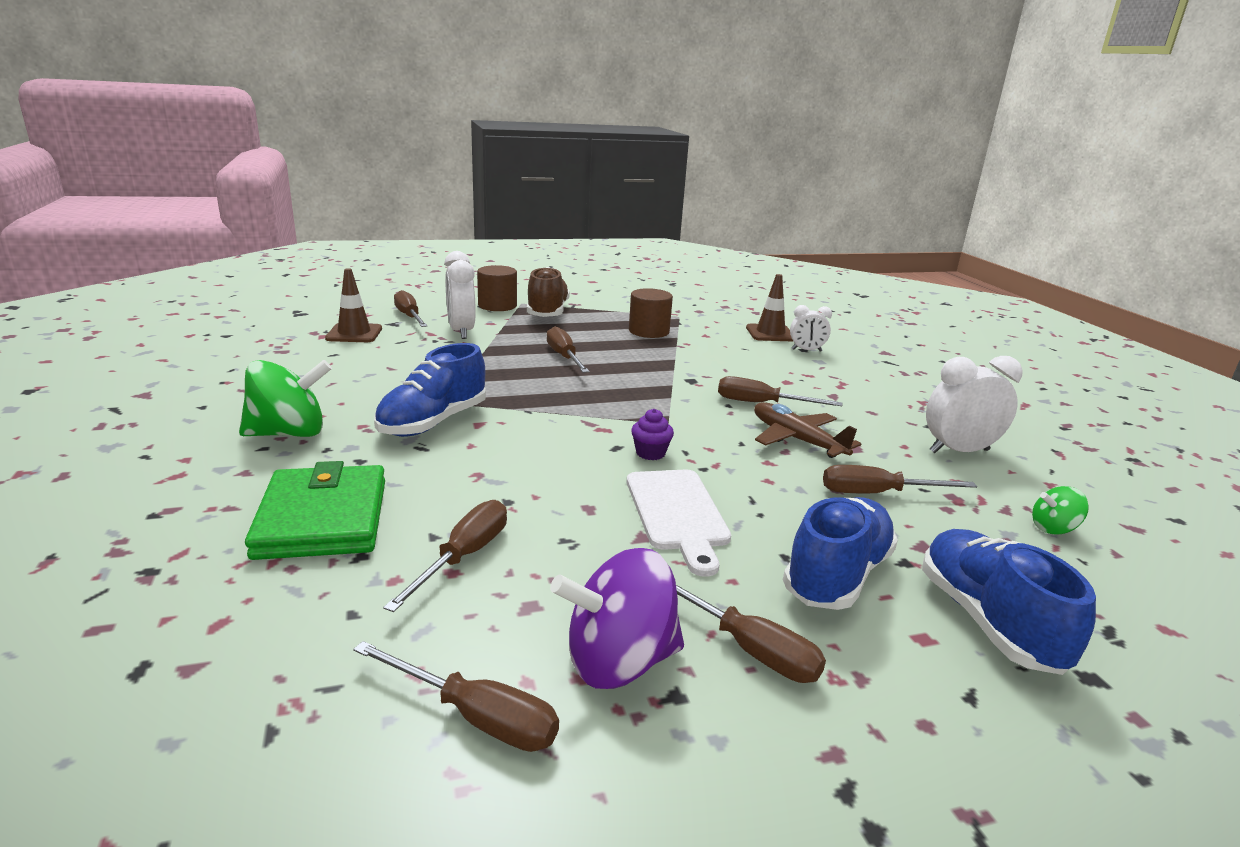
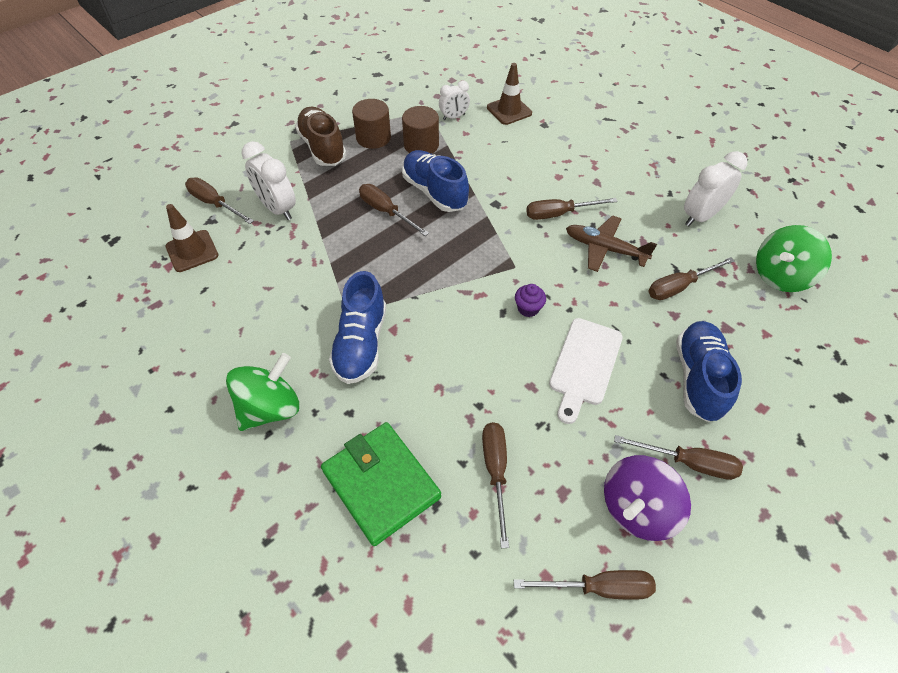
camera: 25 degrees left, 30 degrees up
brown cylinder [477,265,517,311] -> brown cylinder moved to [352,99,391,149]
white cutting board [627,469,731,577] -> white cutting board turned 60 degrees clockwise [549,318,623,424]
white clock [790,305,832,351] -> white clock moved to [439,81,470,120]
blue shoe [922,529,1096,675] -> blue shoe moved to [402,150,469,212]
green spinning top [1032,486,1089,535] -> green spinning top [756,225,832,292], size x1.95

